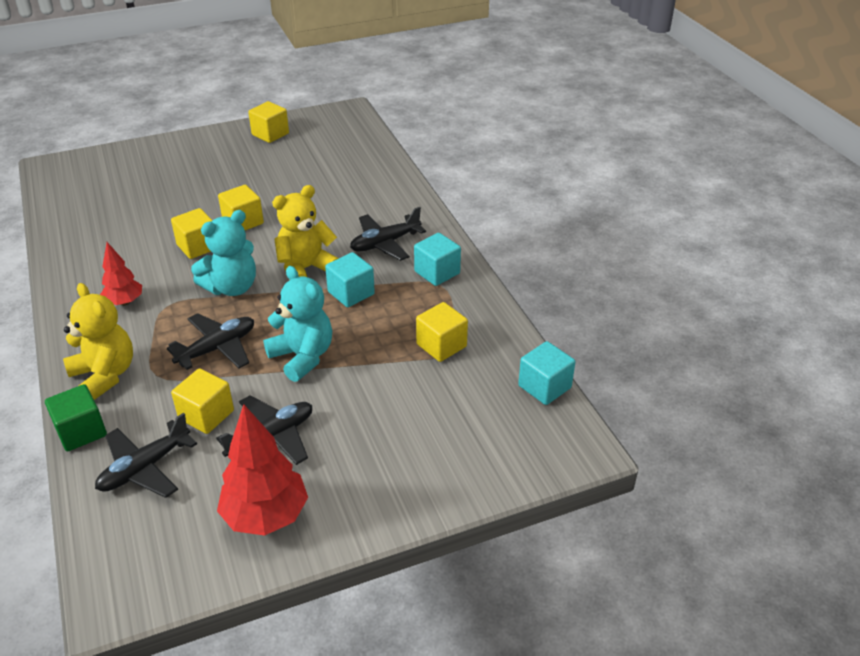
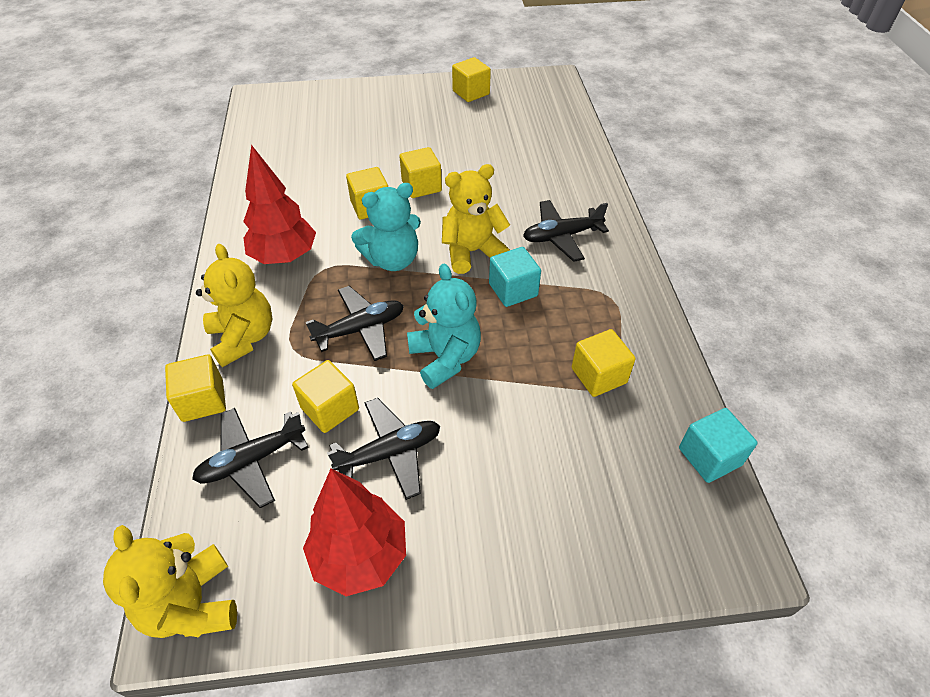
camera: 15 degrees right, 10 degrees up
green cube [45,384,107,451] -> yellow cube [165,354,226,422]
red tree [100,242,142,306] -> red tree [243,145,316,264], size x1.68
turquoise cube [414,233,461,286] -> none
none -> yellow teddy bear [103,525,237,638]

